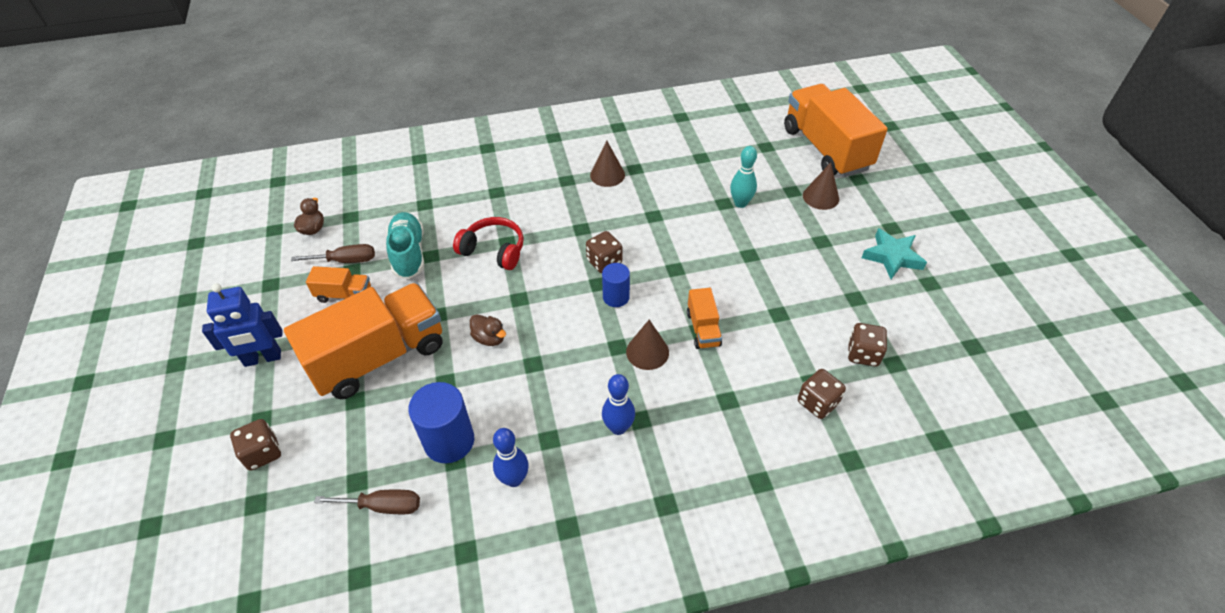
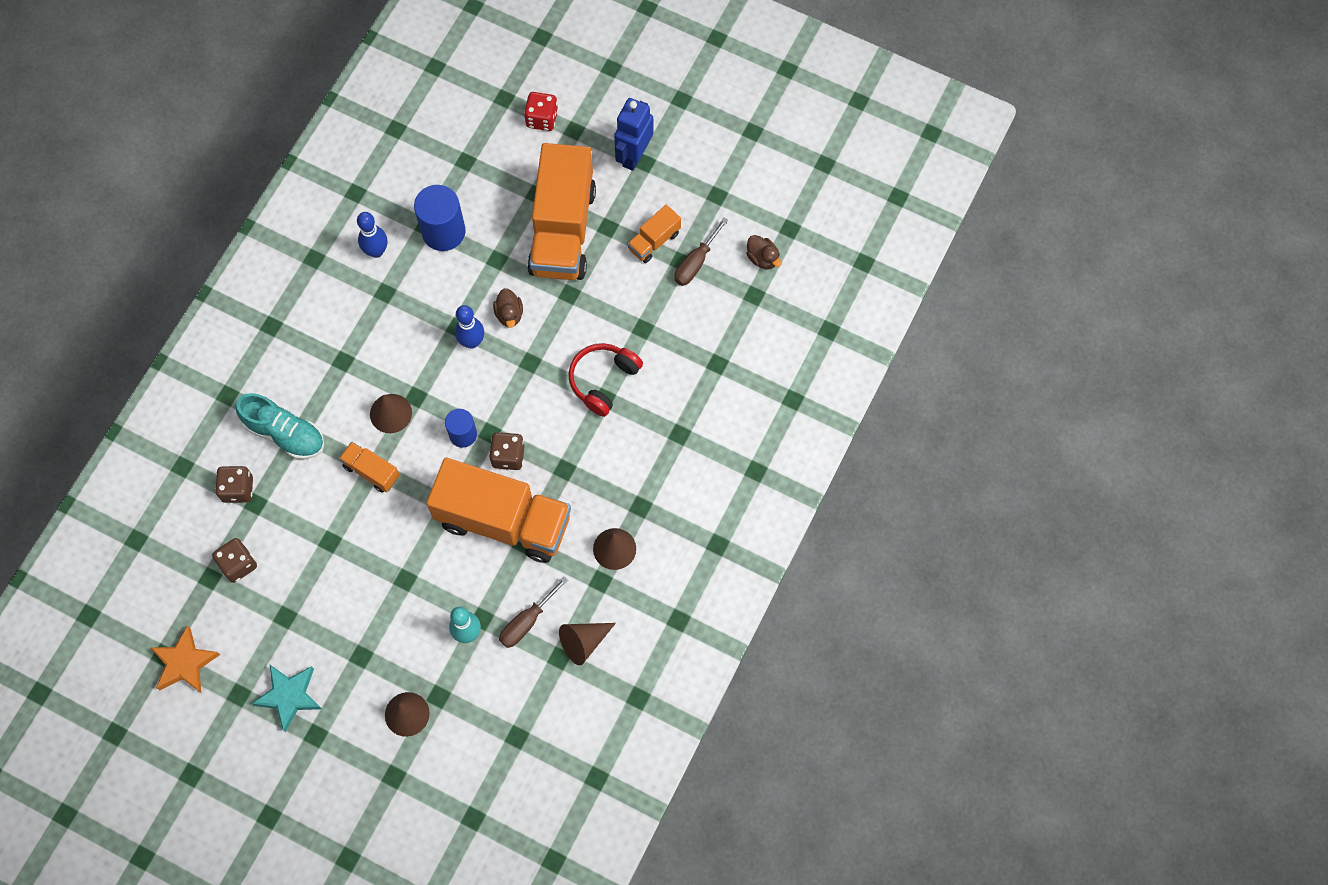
camera: 130 degrees right, 20 degrees up
brown dice [230,419,281,471] -> red dice [524,92,558,131]
brown screwdriver [314,490,420,514] -> brown screwdriver moved to [499,577,568,648]
turquoise shoe [386,212,424,279] -> turquoise shoe moved to [236,393,324,460]
red headphones [453,217,524,270] -> red headphones turned 150 degrees clockwise [569,343,643,417]
brown duck [470,314,506,346] -> brown duck turned 90 degrees counterclockwise [493,288,523,328]
blue bowling pin [602,374,635,435] -> blue bowling pin moved to [455,305,484,348]
orange truck [784,84,888,177] -> orange truck moved to [426,458,571,563]
none -> orange star [150,626,220,693]
none -> brown cone [559,623,616,665]

